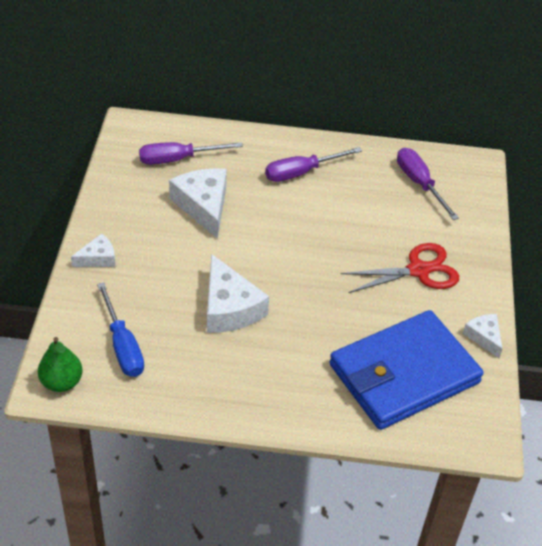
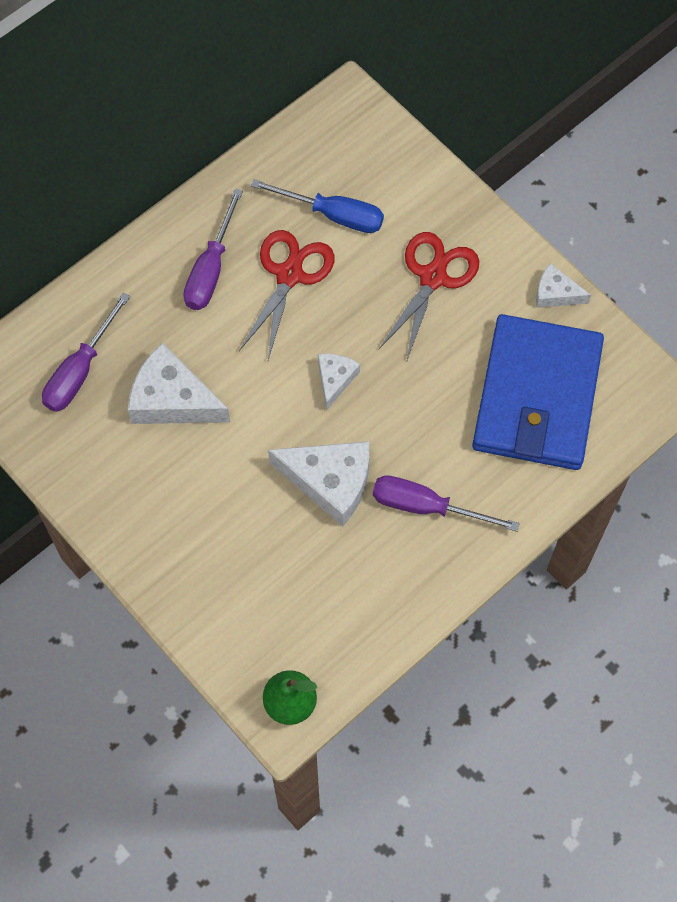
camera: 45 degrees left, 20 degrees up
white cheese [71,234,115,267] -> white cheese moved to [318,354,360,410]
blue screwdriver [97,282,144,377] -> blue screwdriver moved to [251,179,384,233]
purple screwdriver [397,148,459,220] -> purple screwdriver moved to [373,476,520,532]
none -> red scissors [239,230,335,360]

